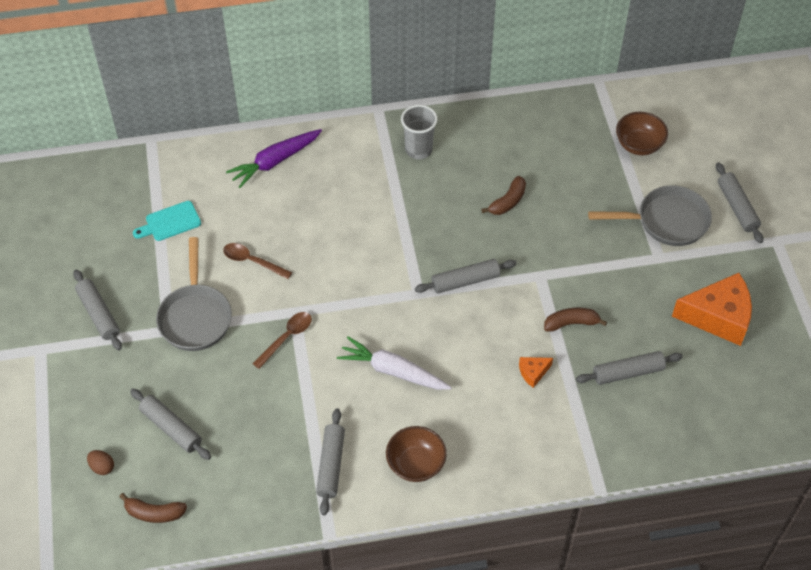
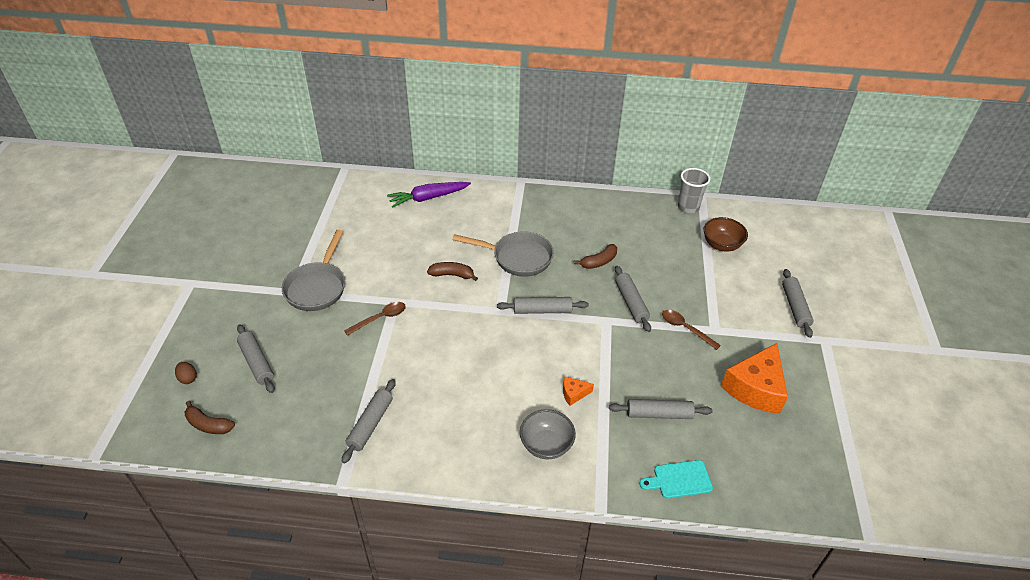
camera: 15 degrees right, 10 degrees down
grey rolling pin [73,269,122,350] -> grey rolling pin moved to [615,266,651,332]
turquoise cutting board [133,201,201,241] -> turquoise cutting board moved to [640,460,713,499]
brown spoon [223,243,292,279] -> brown spoon moved to [662,310,721,350]
white carrot [337,336,452,390] -> none
brown bowl [386,426,447,482] -> none
grey cup [401,105,438,159] -> grey cup moved to [678,168,710,214]
brown banana [544,308,607,332] -> brown banana moved to [427,262,478,281]
grey pan [588,185,712,246] -> grey pan moved to [452,232,554,276]
orange cheese [672,273,752,346] -> orange cheese turned 105 degrees clockwise [721,343,788,414]
none -> grey bowl [520,409,576,459]

